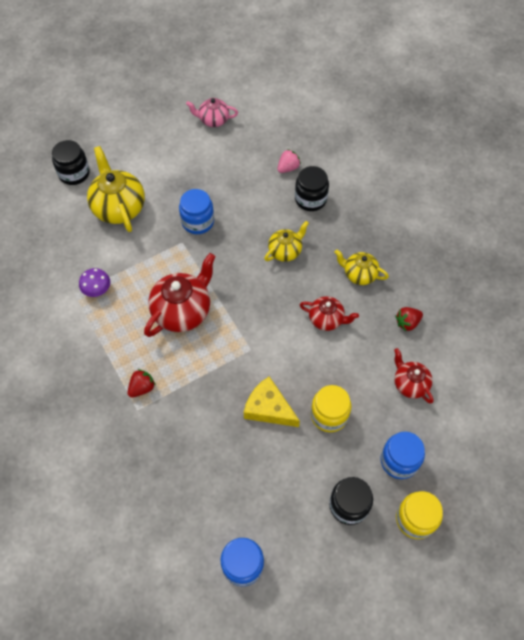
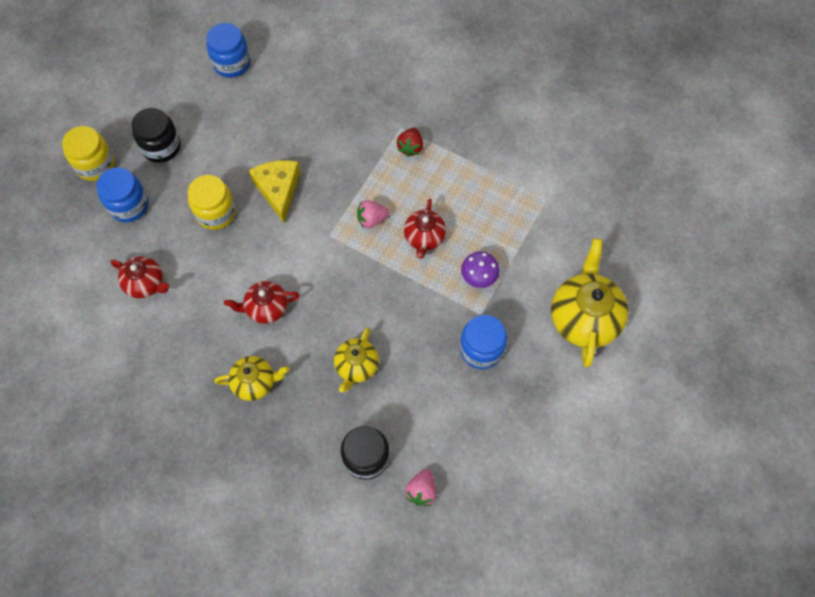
camera: 150 degrees right, 5 degrees up
black jar [52,140,90,185] -> none
purple mushroom [79,268,110,297] -> purple mushroom moved to [461,251,500,288]
yellow teapot [87,146,145,232] -> yellow teapot turned 120 degrees counterclockwise [551,238,628,367]
red teapot [144,253,216,337] -> red teapot [404,199,446,259], size x0.58
pink teapot [186,98,238,127] -> none
yellow cheese [244,376,300,427] -> yellow cheese turned 105 degrees counterclockwise [248,160,300,223]
red strawberry [395,307,423,331] -> none
none -> pink strawberry [357,200,390,228]

